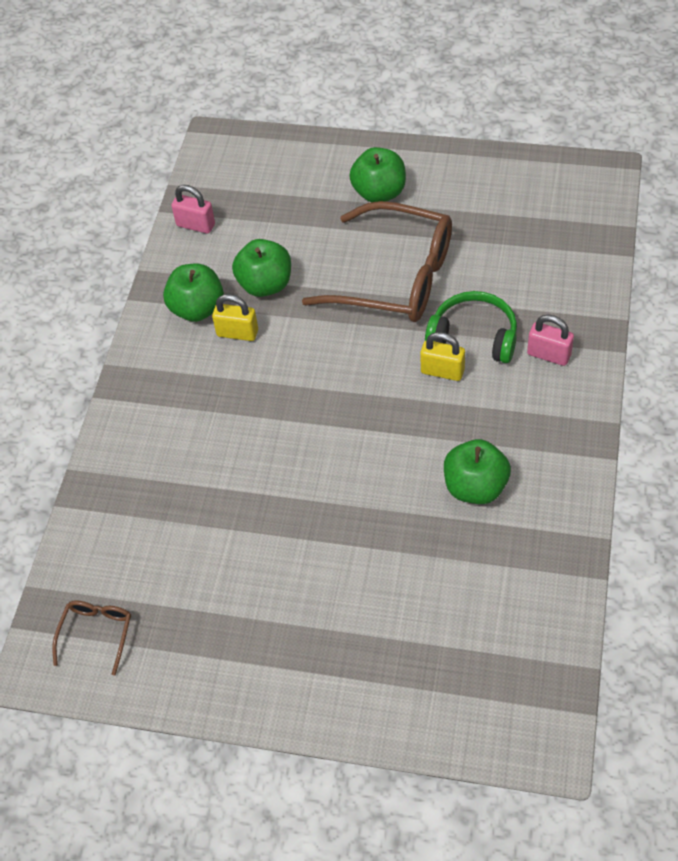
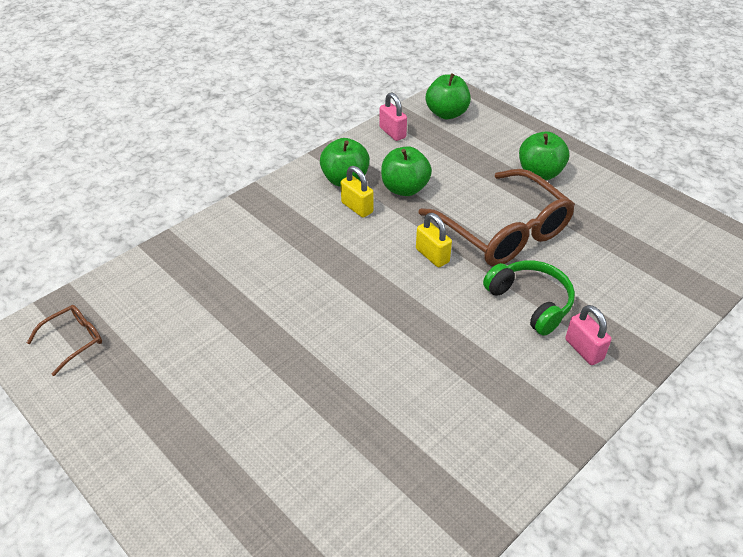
camera: 30 degrees right, 10 degrees down
yellow padlock [420,332,465,381] -> yellow padlock moved to [416,213,452,267]
green apple [444,439,511,504] -> green apple moved to [426,73,471,119]

